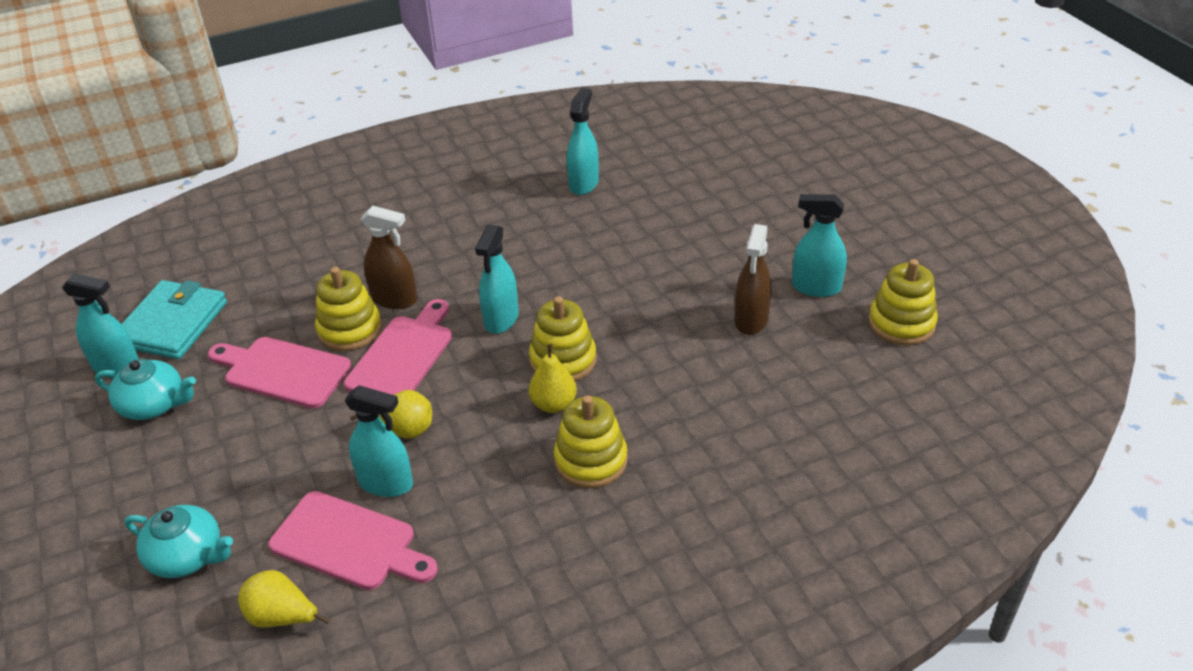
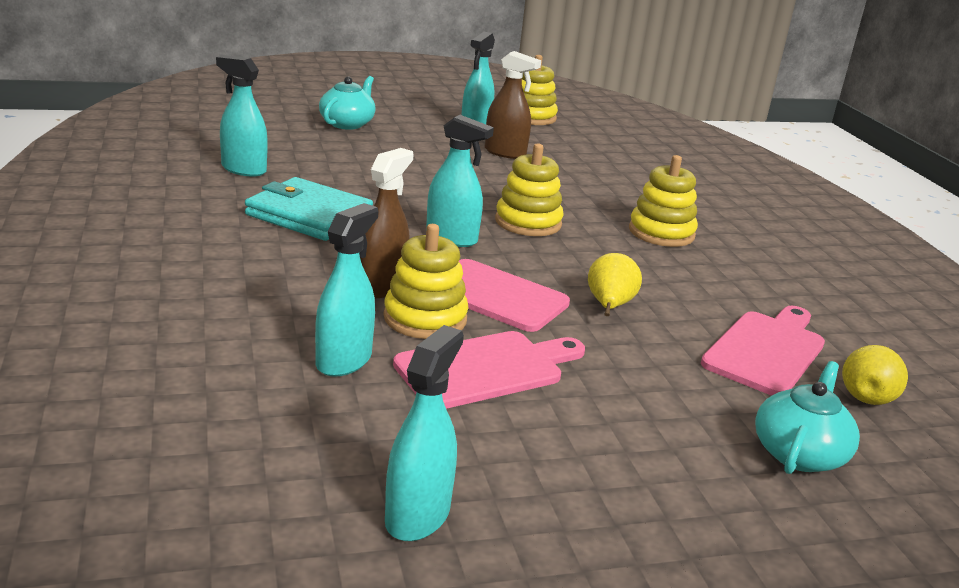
camera: 85 degrees left, 15 degrees down
turquoise teapot [95,359,196,420] -> turquoise teapot moved to [319,76,376,130]
turquoise wallet [122,280,227,359] -> turquoise wallet moved to [245,177,373,241]
pink cutting board [208,337,351,408] -> pink cutting board turned 150 degrees counterclockwise [393,331,585,409]
turquoise spray bottle [345,385,413,497] -> turquoise spray bottle moved to [315,203,378,377]
yellow pear [529,344,577,413] -> none

